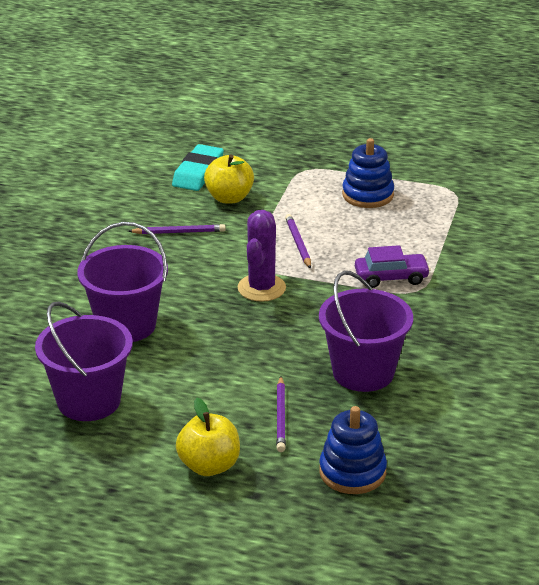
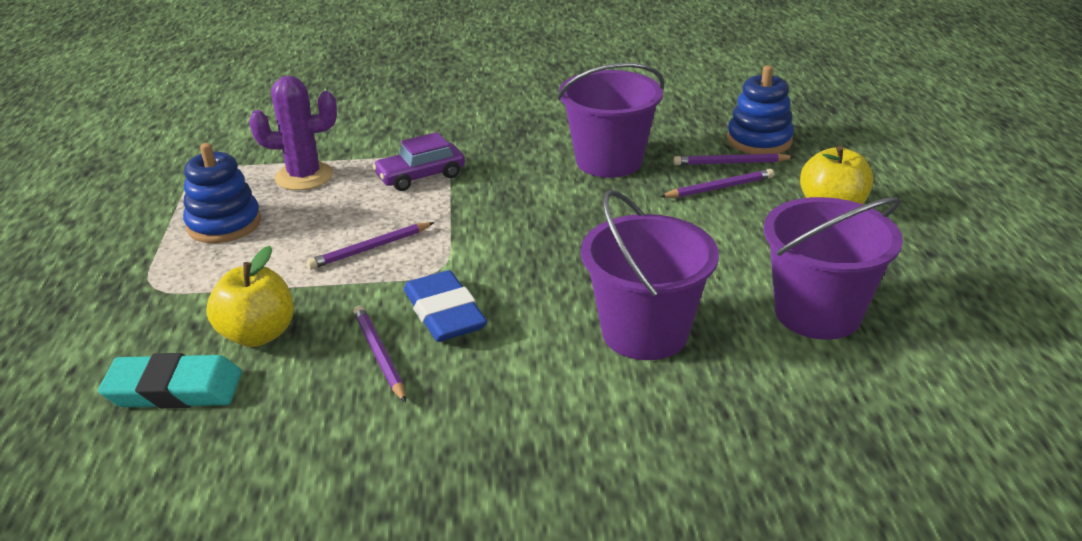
camera: 110 degrees left, 0 degrees up
purple cactus [238,210,286,302] -> purple cactus moved to [249,76,337,190]
purple car [355,245,431,288] -> purple car turned 90 degrees counterclockwise [373,132,465,191]
none -> blue eraser [404,270,487,342]
none -> purple pencil [673,153,795,165]

